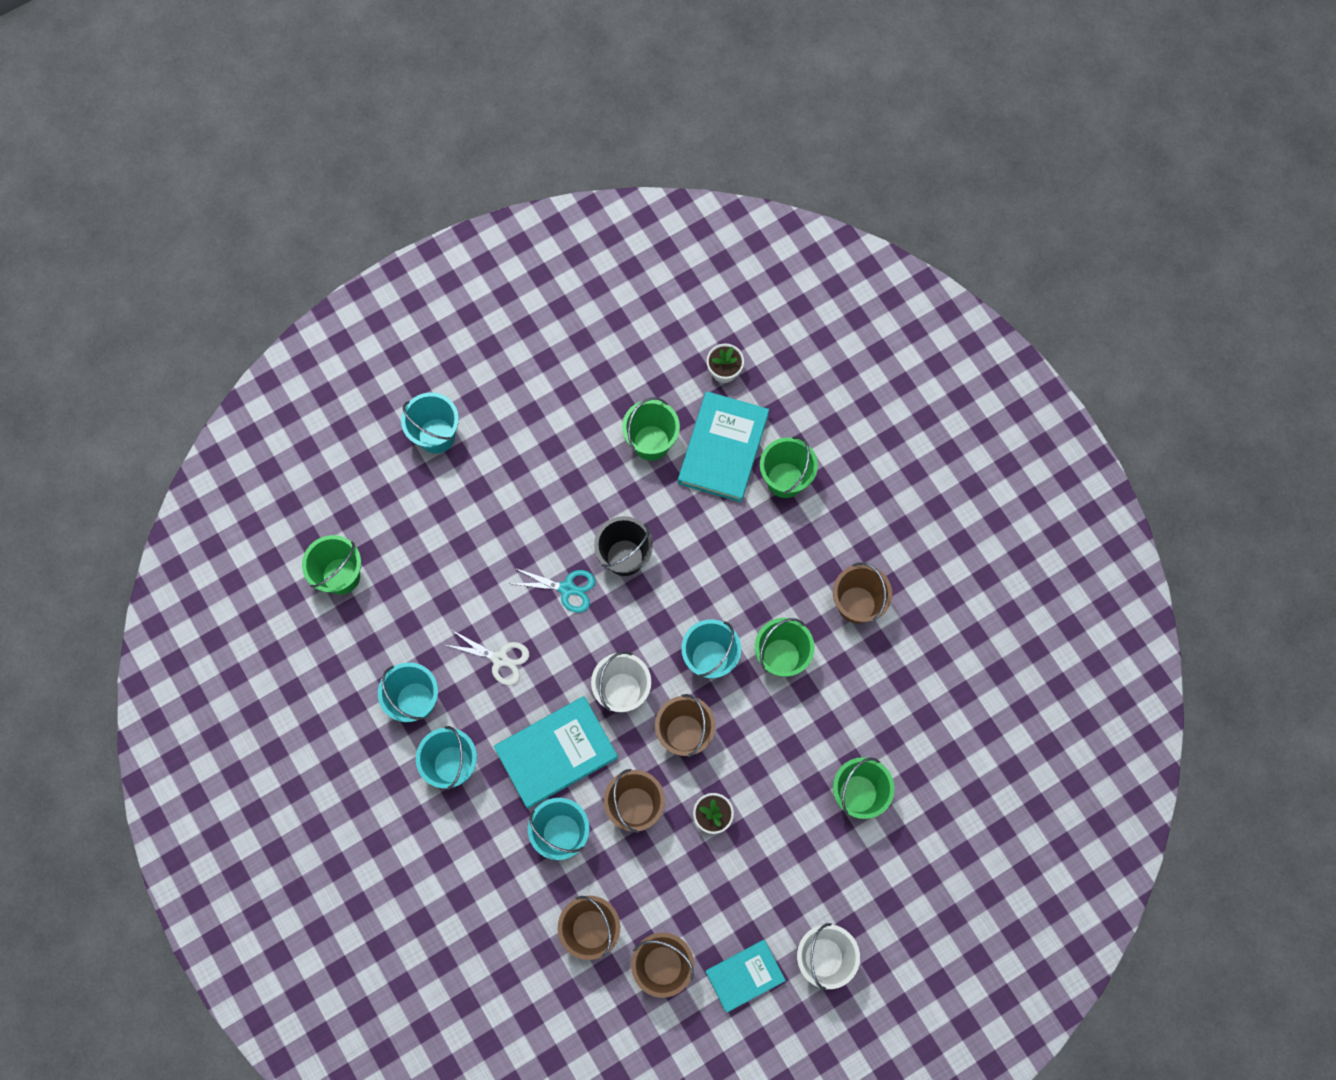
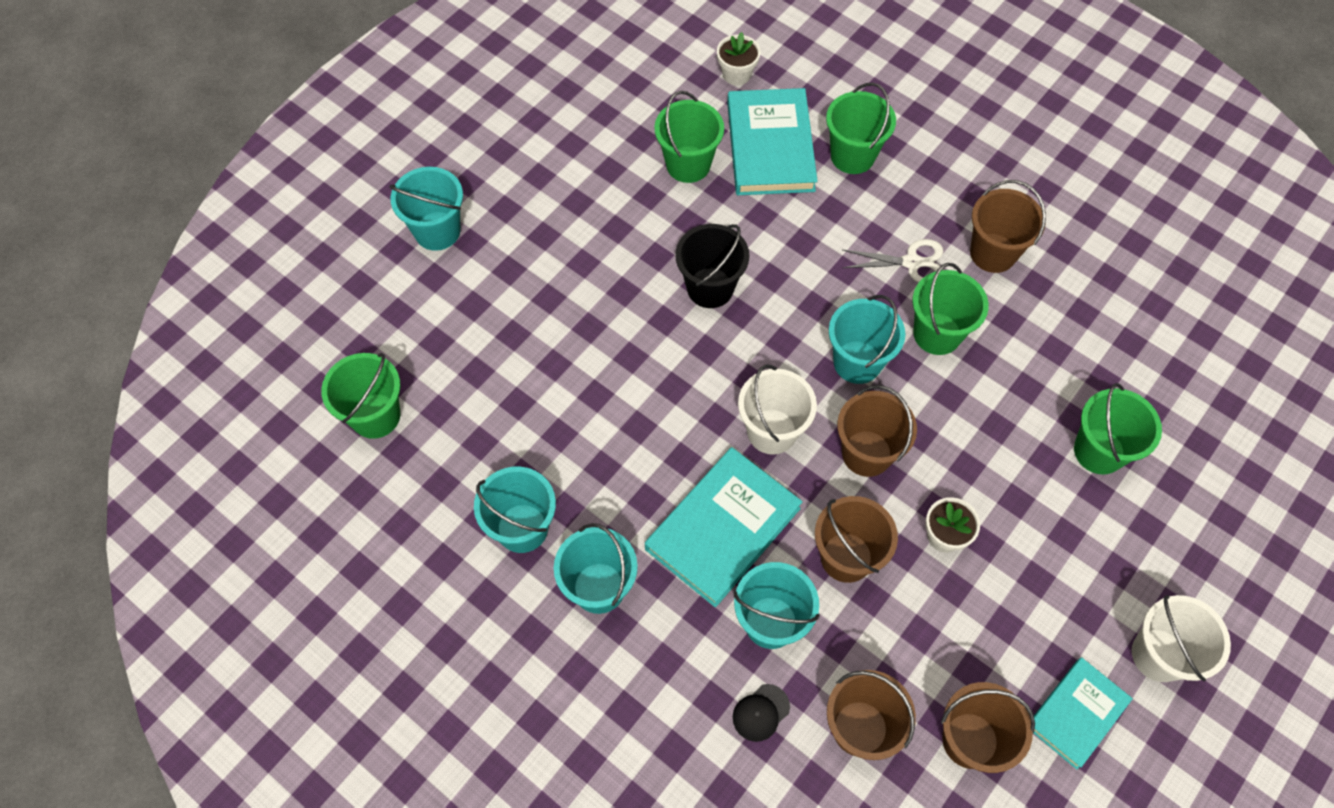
camera: 20 degrees left, 10 degrees down
white scissors [445,629,529,685] -> white scissors moved to [842,239,943,283]
turquoise scissors [512,568,596,613] -> none
none -> black cap [733,684,790,742]

